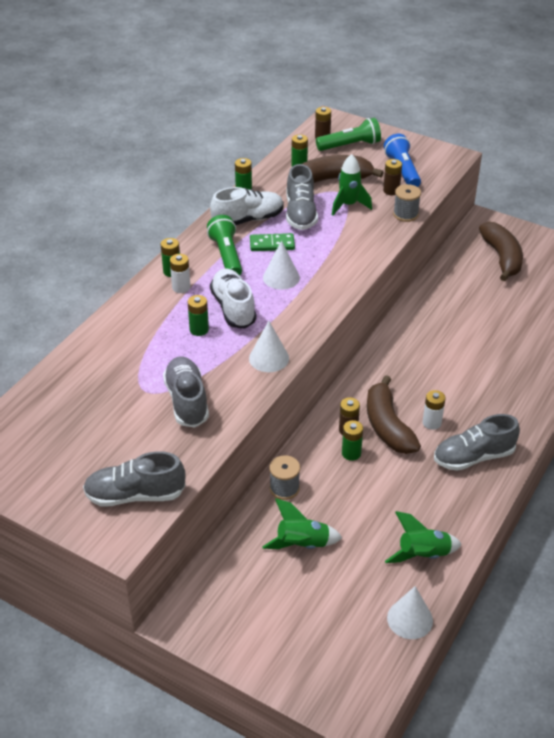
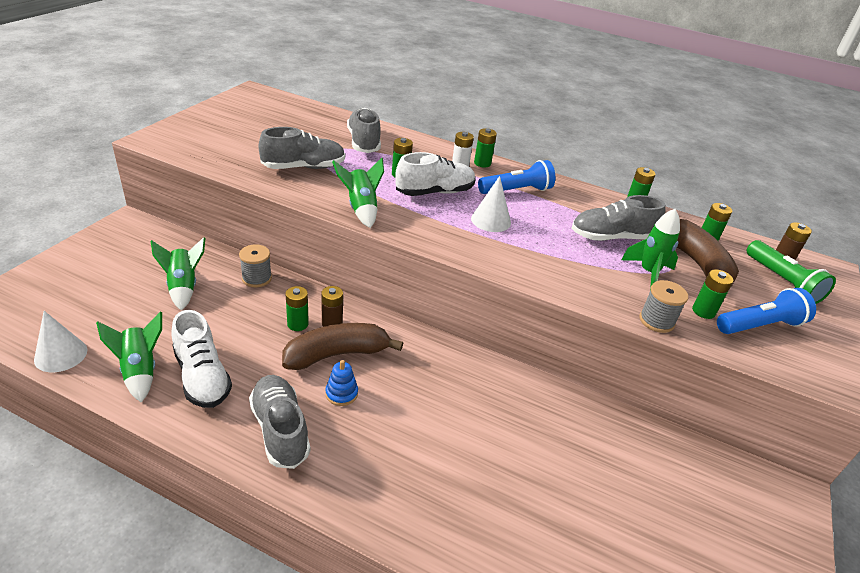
camera: 80 degrees right, 5 degrees down
grey shoe [83,451,185,507] -> grey shoe moved to [347,108,381,153]
green flashlight [207,215,242,275] -> blue flashlight [478,160,555,194]
white shoe [210,187,283,225] -> white shoe moved to [171,310,232,408]
white cone [249,321,289,372] -> green rocket [332,158,384,228]
green domino [250,233,295,251] -> none
brown battery [383,159,402,195] -> green battery [692,269,733,319]
white battery [423,390,446,430] -> blue stacking toy [326,360,358,406]
brown banana [479,222,523,281] -> none

